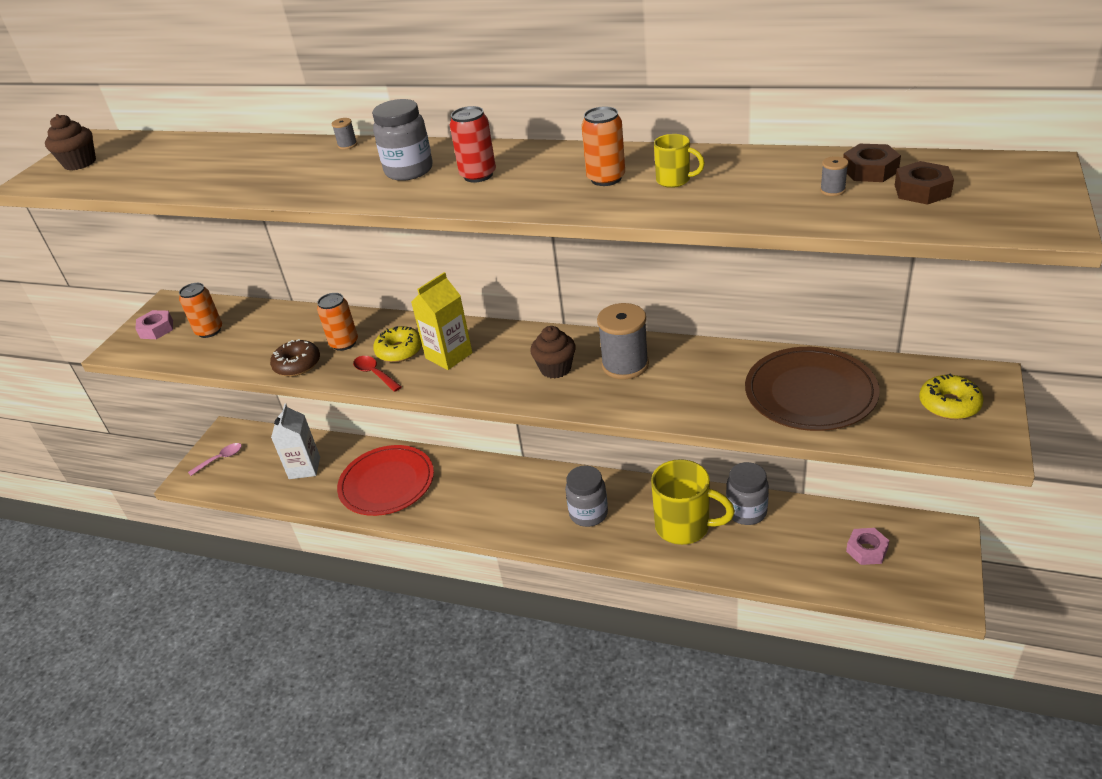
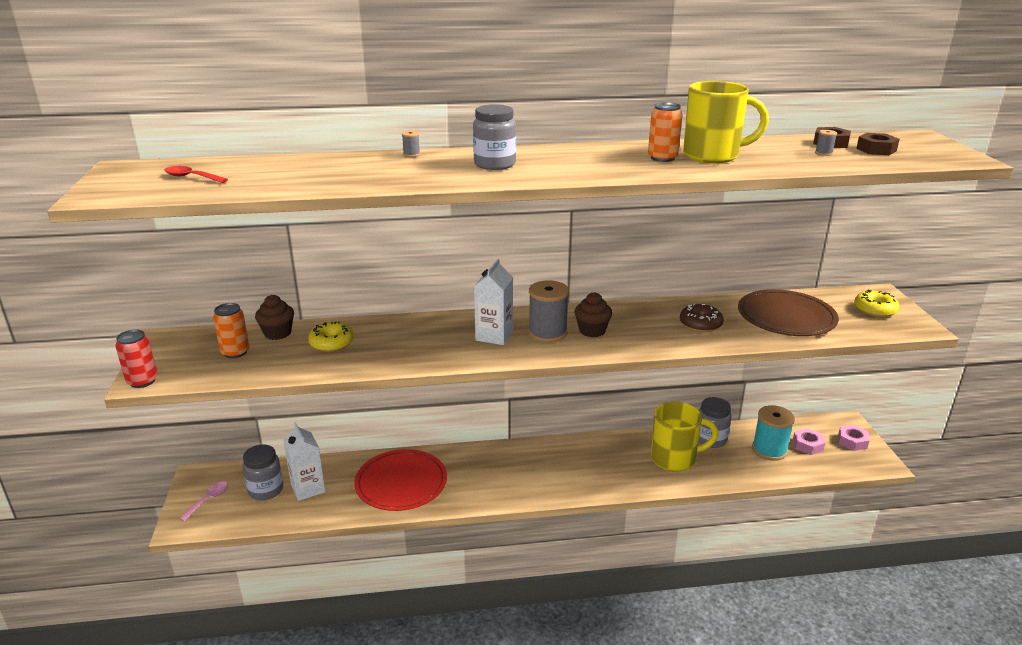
camera: 30 degrees left, 10 degrees down
brown cupcake [45,114,96,170] -> brown cupcake moved to [255,295,294,340]
pink nut [135,310,173,339] -> pink nut moved to [838,425,869,451]
brown donut [270,339,320,377] -> brown donut moved to [680,303,724,332]
orange can [317,293,358,351] -> none
red spoon [353,356,402,392] -> red spoon moved to [164,166,228,183]
yellow donut [373,326,422,363] -> yellow donut moved to [308,321,354,352]
yellow carton [411,272,472,370] -> white carton [474,259,513,345]
red can [450,106,496,182] -> red can moved to [115,329,158,388]
grey jar [565,465,608,527] -> grey jar moved to [243,444,283,500]
grey spool [597,303,649,380] -> grey spool moved to [528,280,569,342]
yellow mug [654,134,705,188] -> yellow mug [683,81,769,163], size x2.16
none -> turquoise spool [752,405,795,461]

